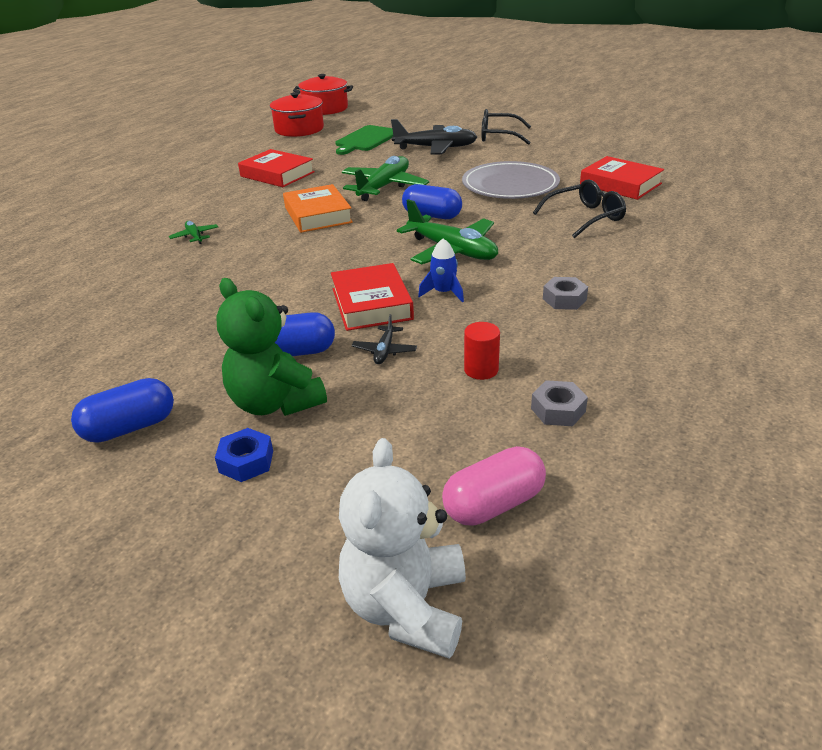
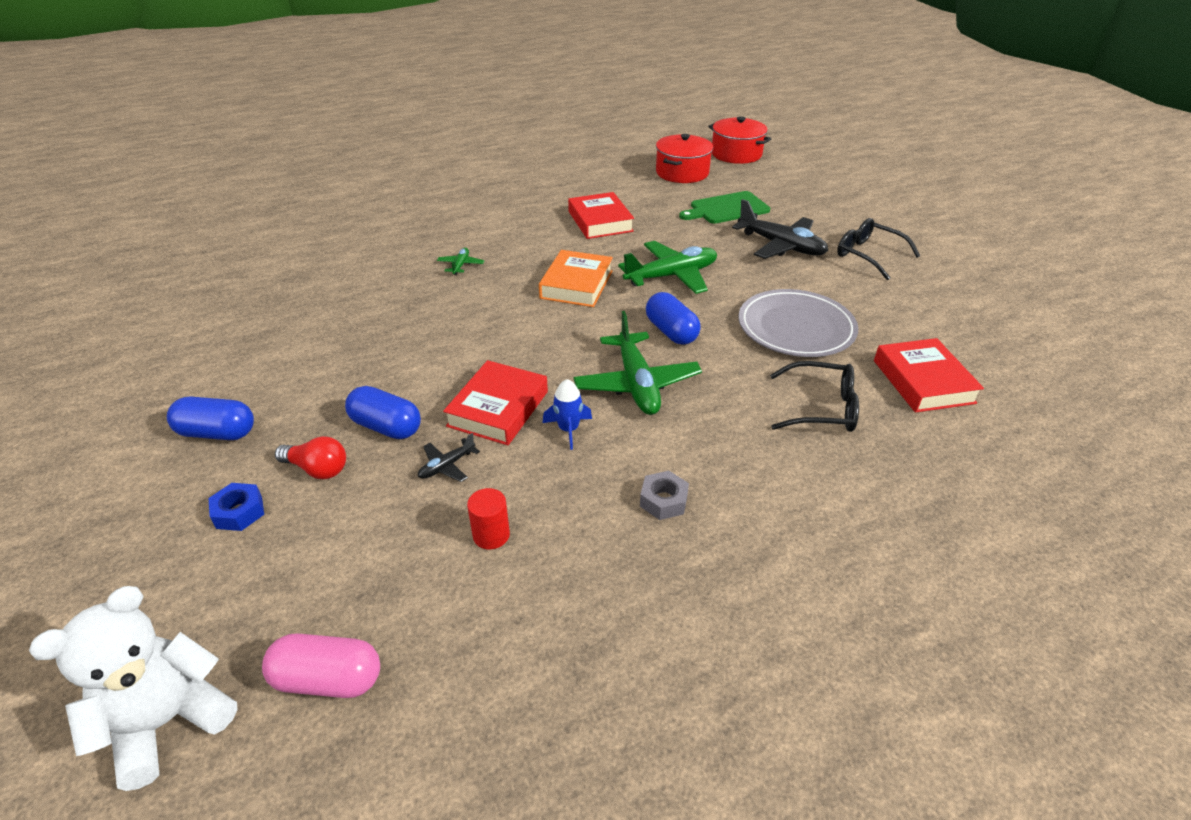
camera: 35 degrees right, 5 degrees up
green teddy bear [217,278,327,416] -> red light bulb [275,436,346,479]
grey nut [531,380,588,426] -> none

